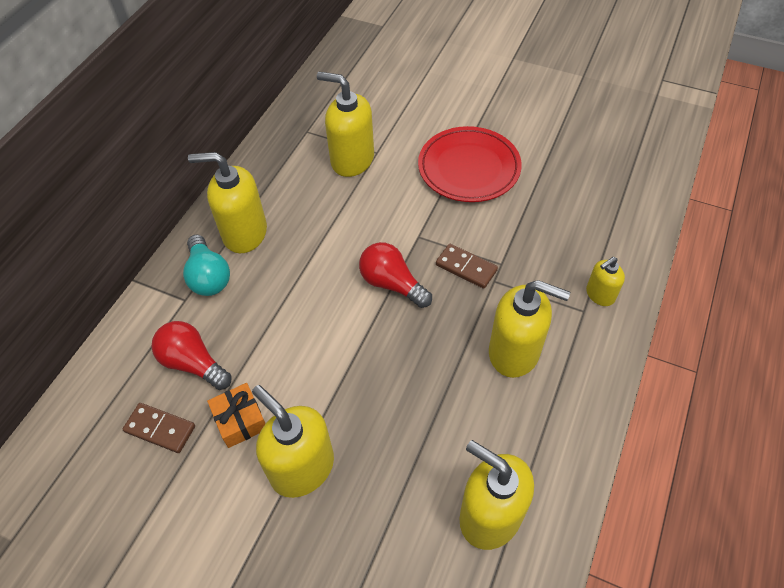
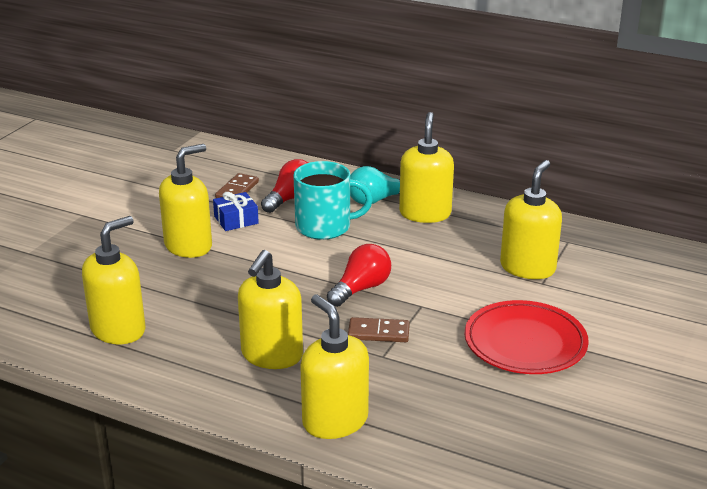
camera: 90 degrees right, 25 degrees down
orange gift [207,383,266,448] -> blue gift [213,192,259,231]
brown domino [436,244,498,289] -> brown domino turned 60 degrees clockwise [348,317,410,342]
yellow soap dispenser [586,257,625,306] -> yellow soap dispenser [300,295,369,439], size x1.86
none -> turquoise mug [293,161,373,240]

